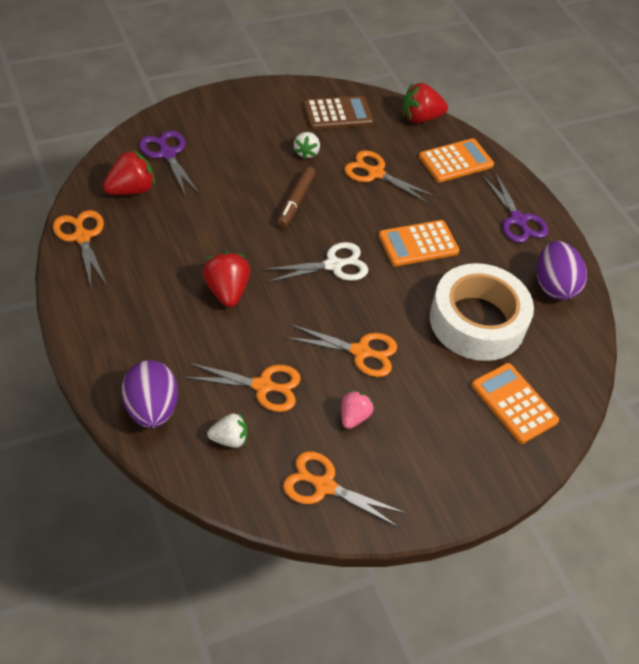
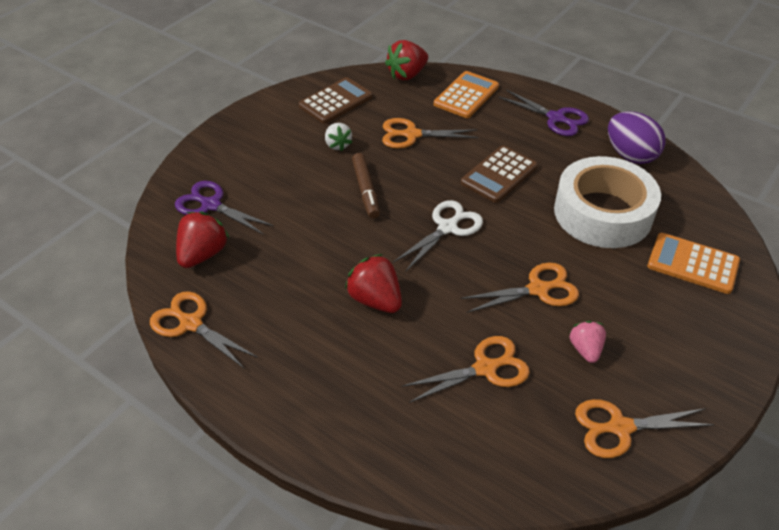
camera: 25 degrees left, 5 degrees down
purple egg [121,360,178,428] -> none
white strawberry [207,413,248,448] -> none
orange calculator [378,220,459,266] -> brown calculator [461,145,538,203]

